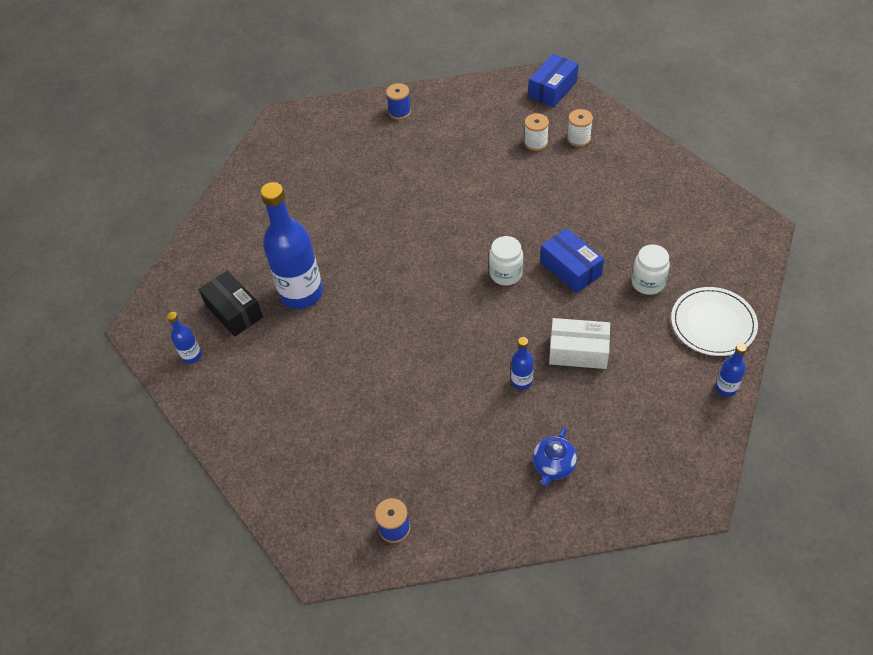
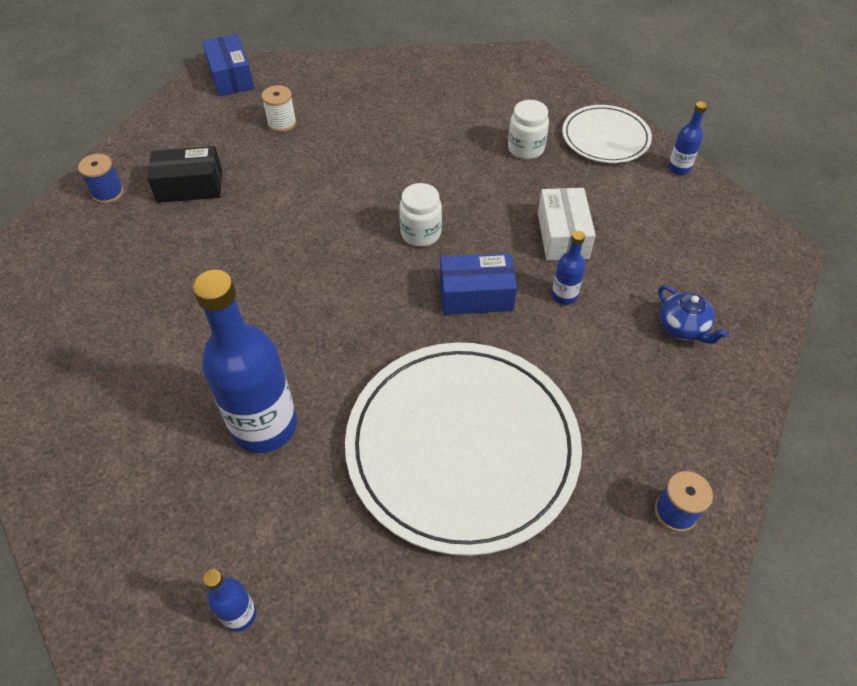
camera: 60 degrees left, 0 degrees up
black box [199,271,263,337] -> black box moved to [147,146,222,203]
blue box [540,228,604,293] -> blue box moved to [440,253,517,315]
white box [549,318,610,369] -> white box turned 45 degrees counterclockwise [538,188,596,261]
white spool [567,109,593,147] -> none
none -> white plate [345,342,582,556]

